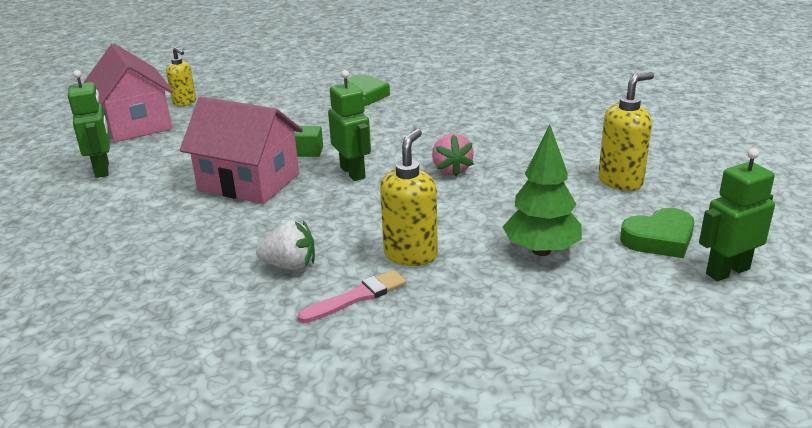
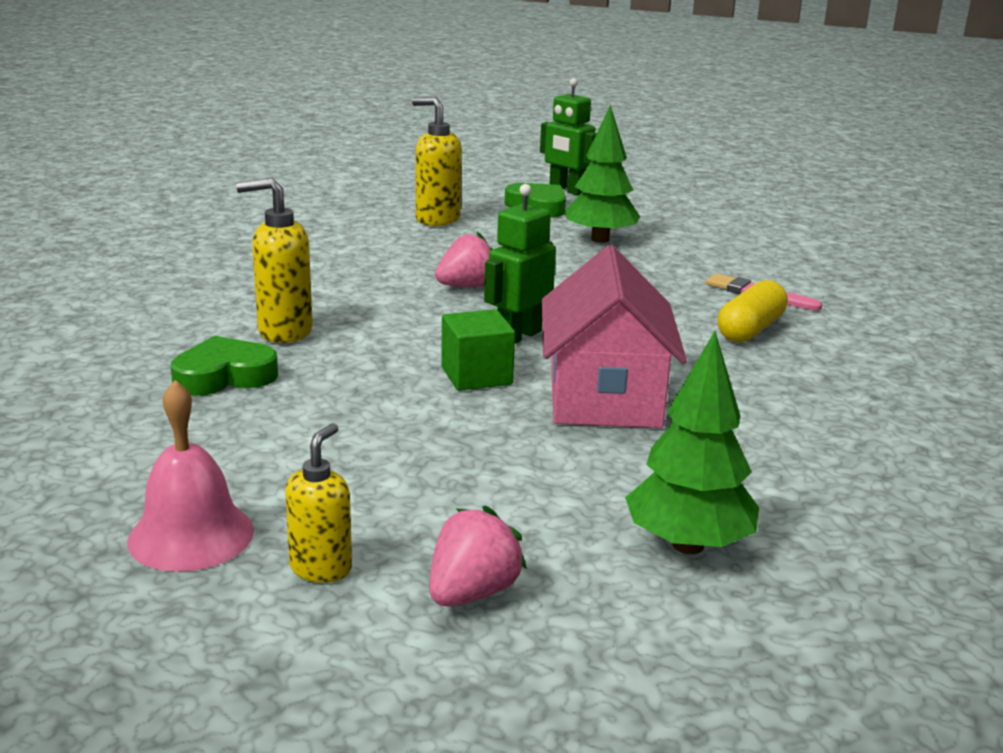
camera: 115 degrees left, 5 degrees down
green robot [68,70,110,178] -> green tree [625,331,759,554]
pink house [84,44,173,142] -> pink strawberry [429,506,527,606]
white strawberry [256,220,315,271] -> yellow capsule [718,280,788,342]
green cube [295,126,323,157] -> green cube [441,309,515,391], size x1.51
yellow soap dispenser [380,129,438,266] -> yellow soap dispenser moved to [236,178,313,343]
none -> pink bell [127,380,254,572]

